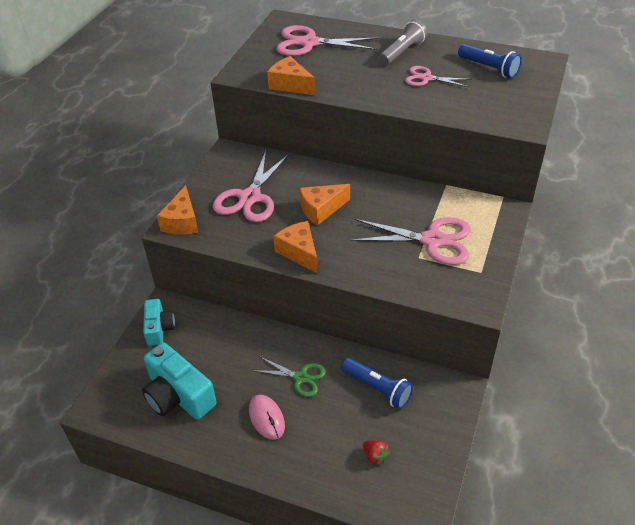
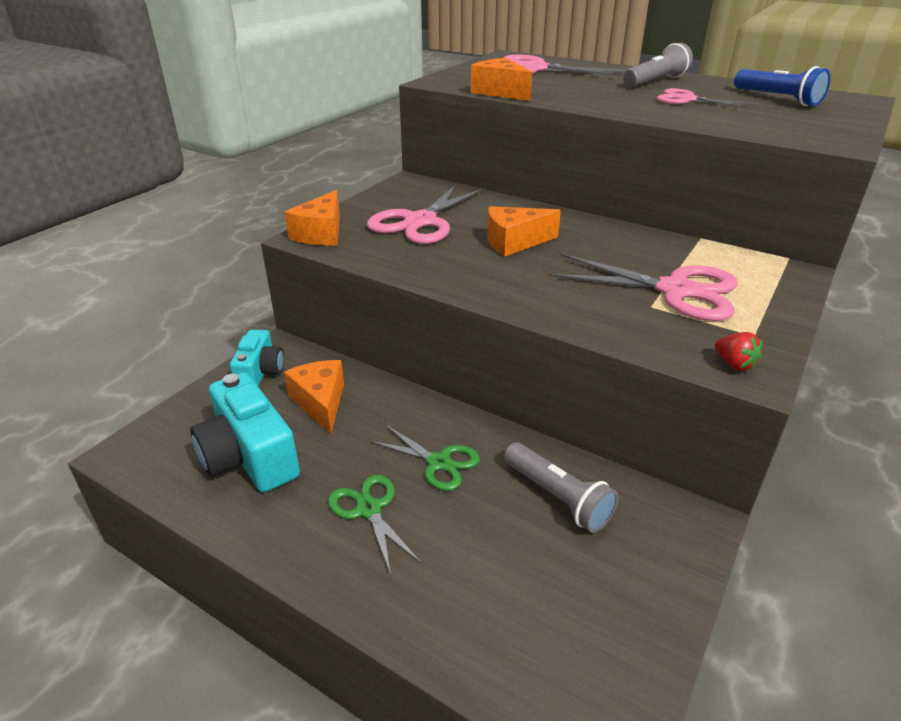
camera: 10 degrees right, 10 degrees down
pink mouse [249,395,285,440] -> green scissors [328,475,421,575]
orange cheese [273,221,318,274] -> orange cheese moved to [284,360,344,434]
blue flashlight [341,358,413,409] -> grey flashlight [504,443,618,533]
red strawberry [363,440,390,465] -> red strawberry moved to [715,332,763,371]

